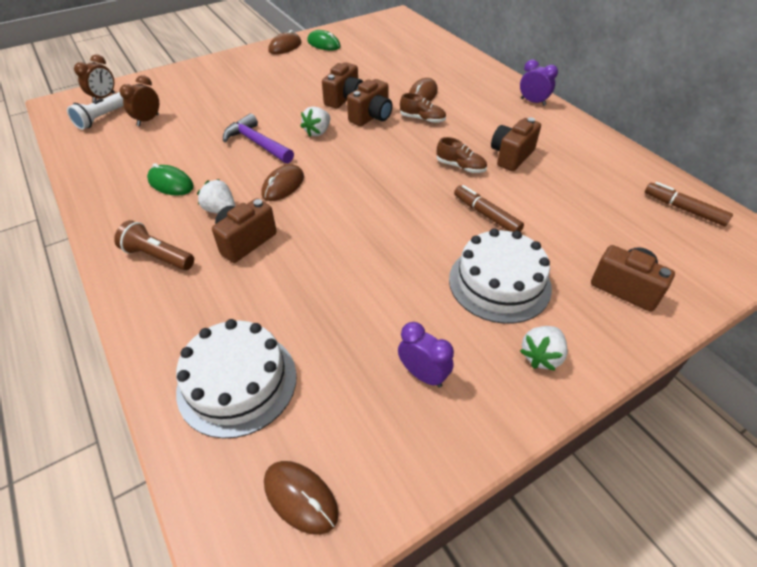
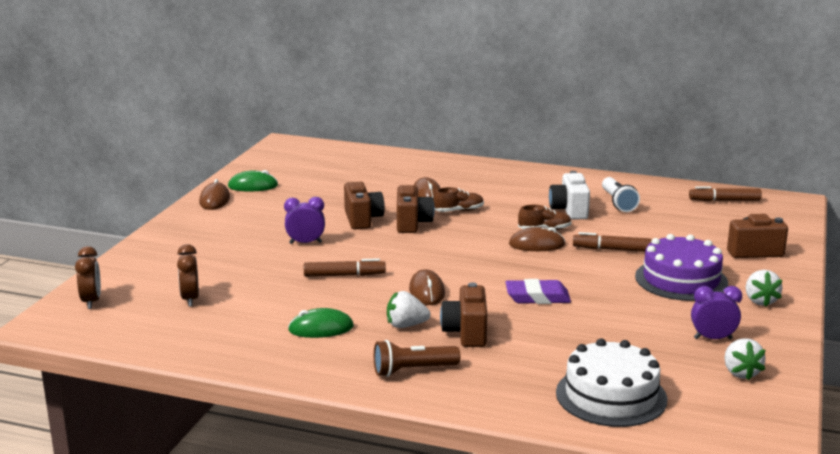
camera: 40 degrees left, 25 degrees down
white flashlight [67,92,124,130] -> white flashlight moved to [602,177,640,212]
purple hammer [223,113,294,163] -> brown marker [304,258,386,277]
brown mouse [264,461,339,535] -> brown mouse moved to [509,227,565,251]
white strawberry [301,106,330,137] -> white strawberry moved to [724,338,766,380]
white cake [449,228,552,324] -> purple cake [635,234,728,301]
brown camera [491,117,541,171] -> white camera [549,171,590,220]
purple clock [520,59,558,106] -> purple clock moved to [284,197,325,244]
none -> purple eraser [505,279,571,304]

